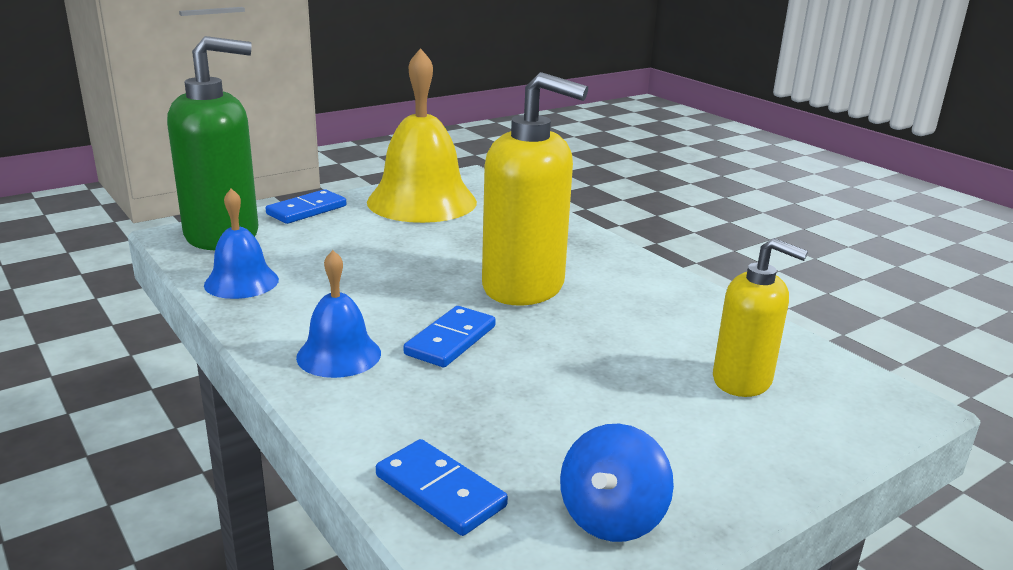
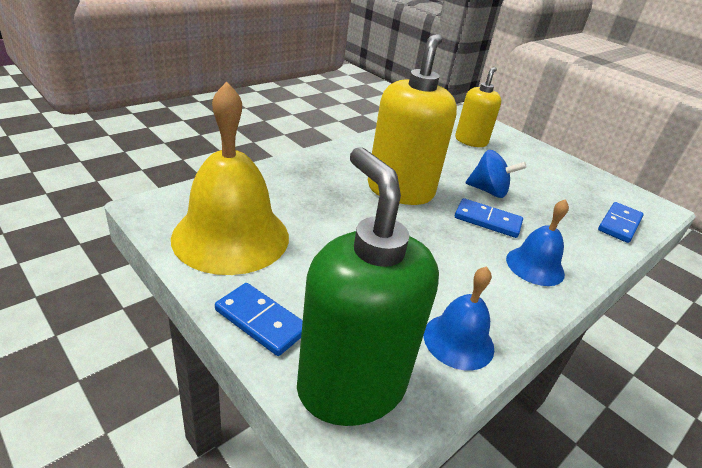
camera: 100 degrees left, 10 degrees up
blue spinning top [560,424,674,542] -> blue spinning top moved to [466,150,527,198]

